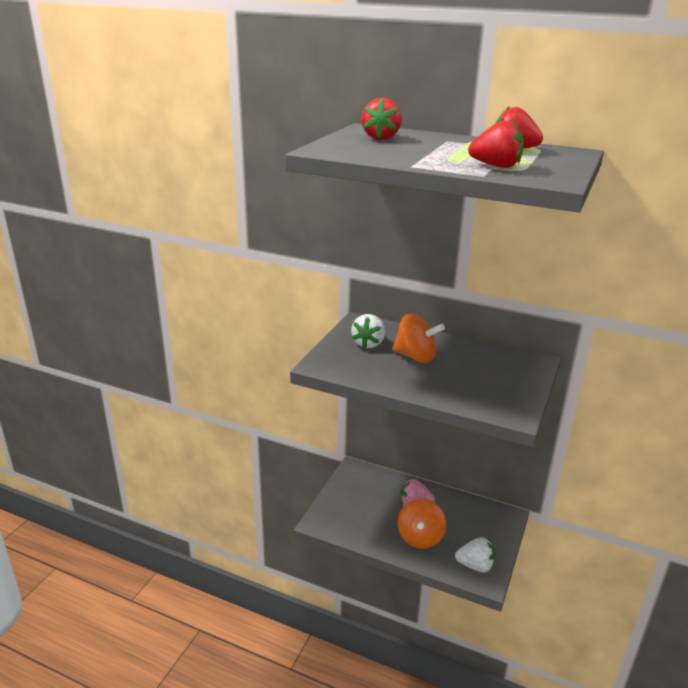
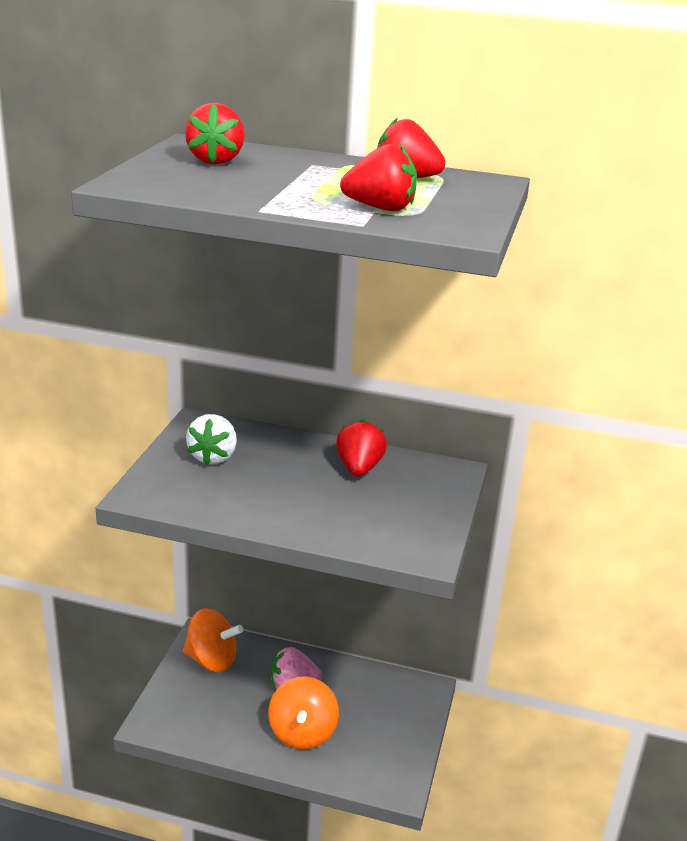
camera: 10 degrees left, 0 degrees up
orange spinning top [392,313,445,363] -> orange spinning top moved to [183,608,243,672]
white strawberry [455,537,496,572] -> none
none -> red strawberry [336,419,387,476]

